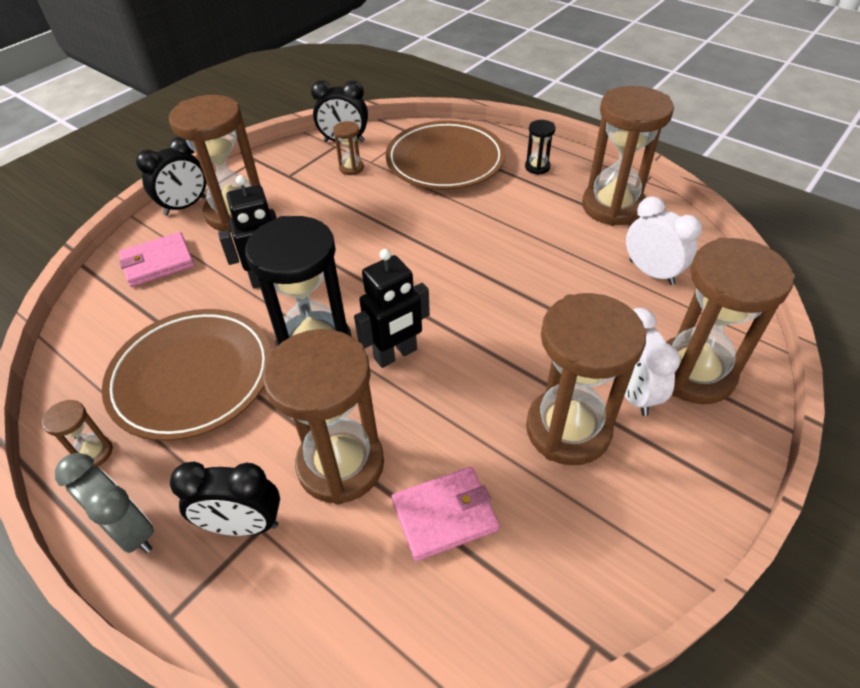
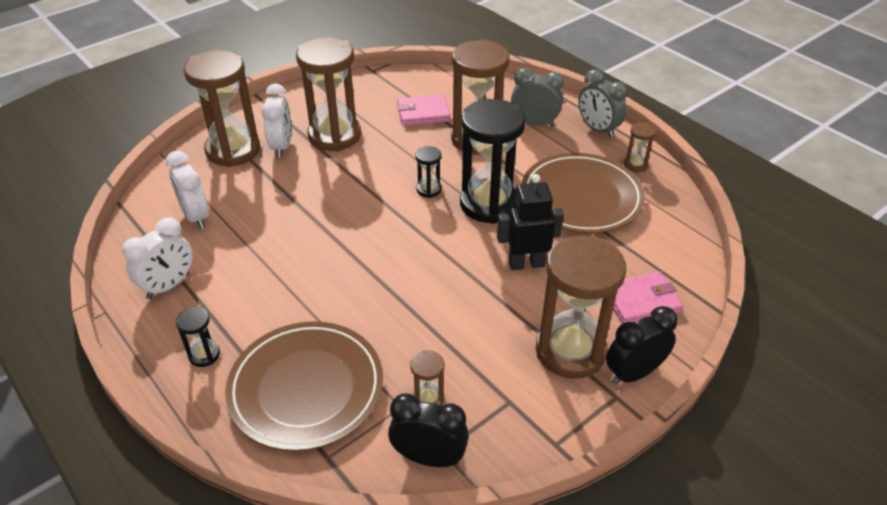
camera: 170 degrees left, 5 degrees down
black clock [170,461,280,536] -> grey clock [511,68,564,127]
black robot [354,249,430,368] -> black hourglass [415,146,442,198]
brown hourglass [582,86,674,226] -> white clock [122,217,193,299]

